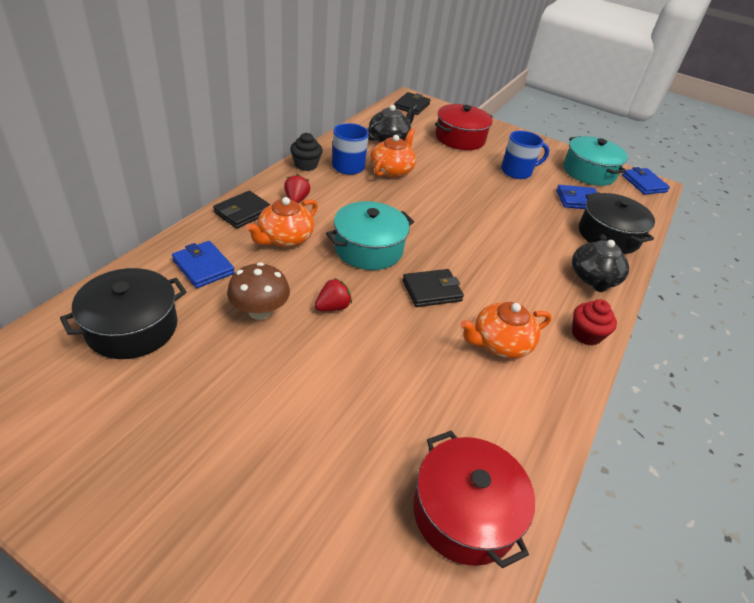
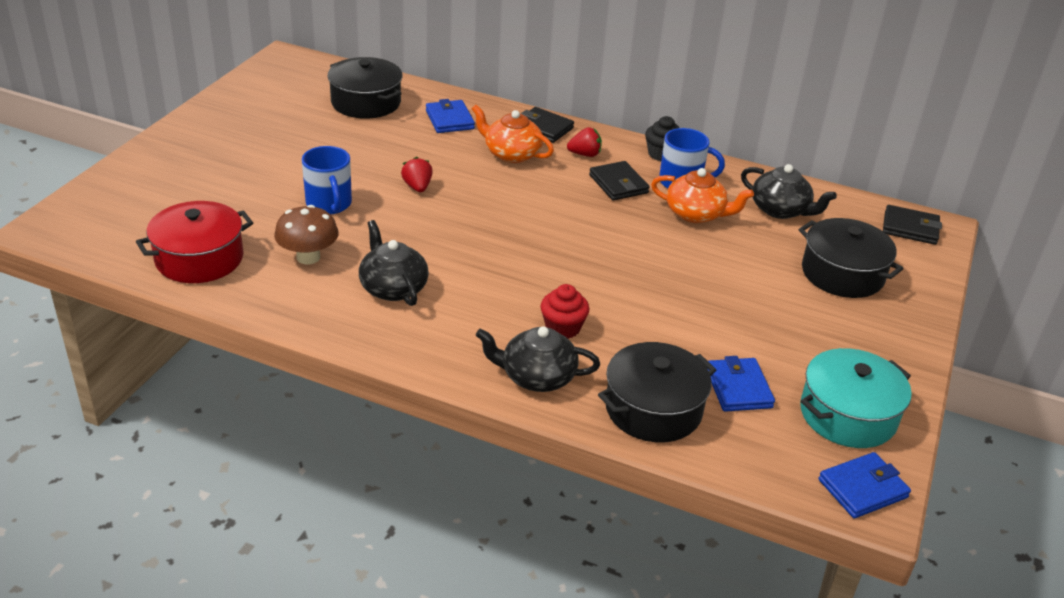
camera: 85 degrees right, 5 degrees down
blue wallet [172,241,235,288] -> blue wallet turned 60 degrees counterclockwise [426,99,475,133]
brown mushroom [227,262,290,320] -> brown mushroom moved to [274,205,339,264]
red strawberry [315,278,352,311] -> red strawberry turned 150 degrees counterclockwise [401,157,433,192]
turquoise pot [326,201,414,270] -> none
black wallet [403,269,464,307] -> black wallet moved to [589,161,649,201]
red pot [435,104,493,150] -> black pot [799,218,904,298]
orange teapot [460,302,552,359] -> black teapot [359,220,429,306]
blue mug [501,130,549,179] -> blue mug moved to [302,146,352,214]
red cupcake [572,299,617,346] -> red cupcake moved to [541,284,589,339]

